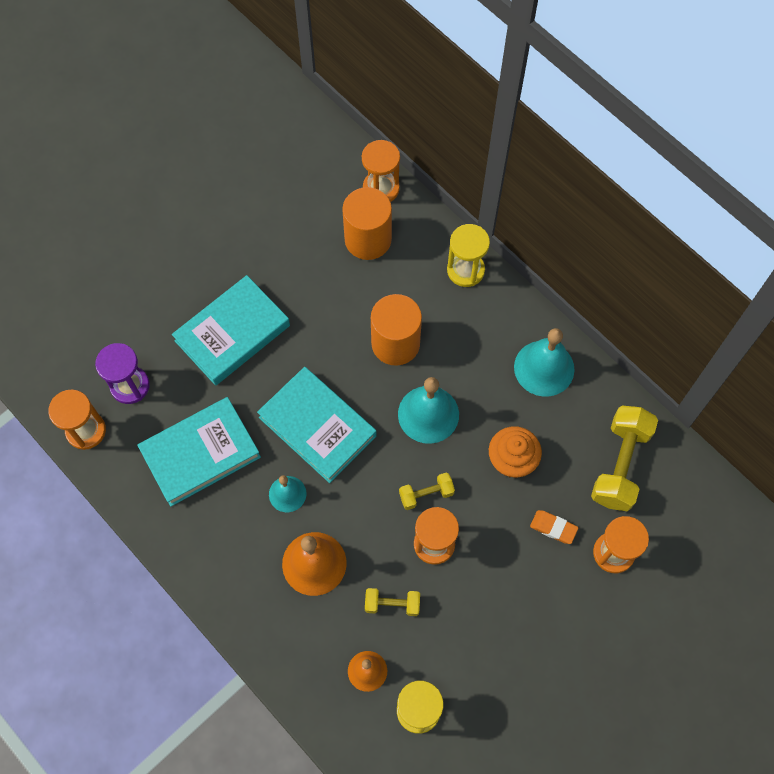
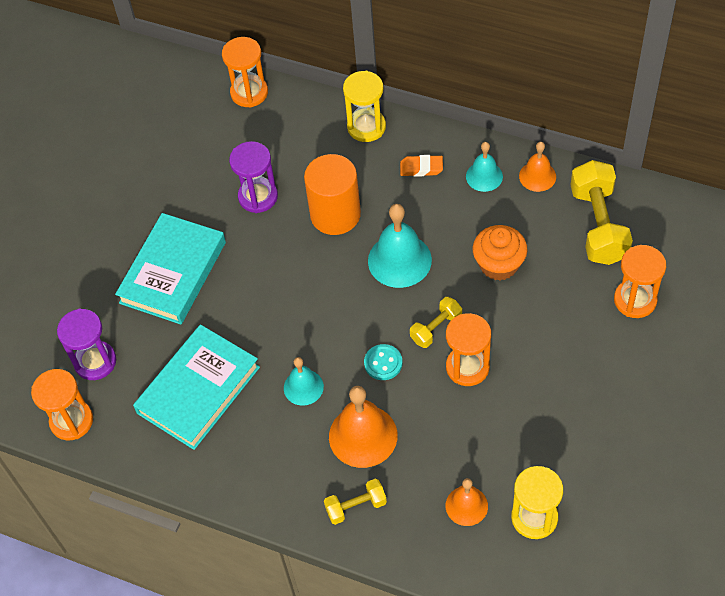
camera: 20 degrees left, 10 degrees down
turquoise book [257,367,377,483] -> none
orange cylinder [342,187,392,260] -> none
yellow dumbbell [365,588,420,616] -> yellow dumbbell moved to [324,479,387,525]
turquoise bell [514,328,575,397] -> turquoise bell [466,142,503,192], size x0.60
orange eraser [530,510,578,544] -> orange eraser moved to [400,155,443,177]
none -> purple hourglass [229,141,278,213]
none -> turquoise button [364,344,402,380]
none -> orange bell [519,142,556,192]

